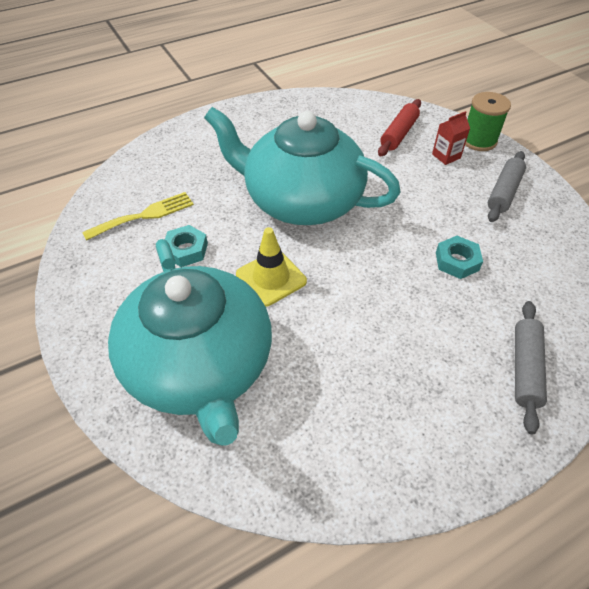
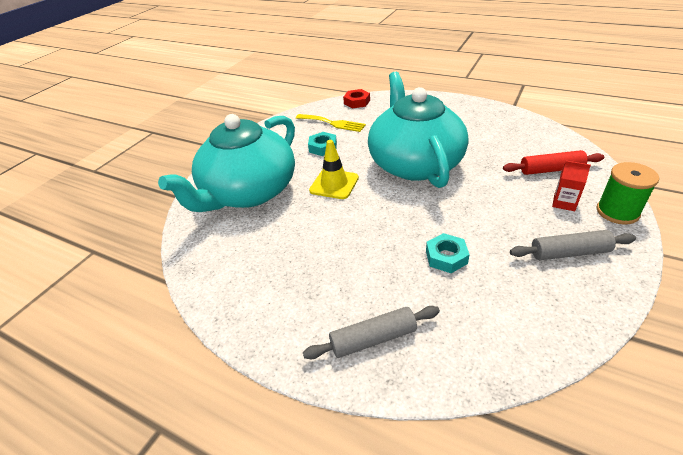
camera: 60 degrees right, 10 degrees down
none -> red nut [343,89,370,109]

